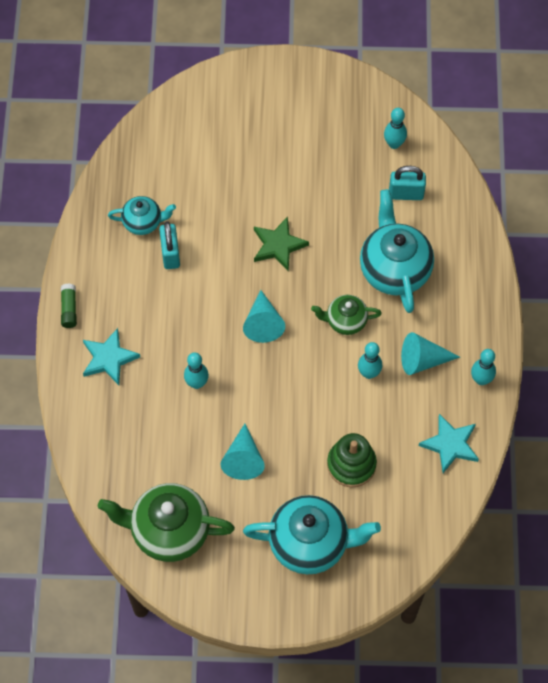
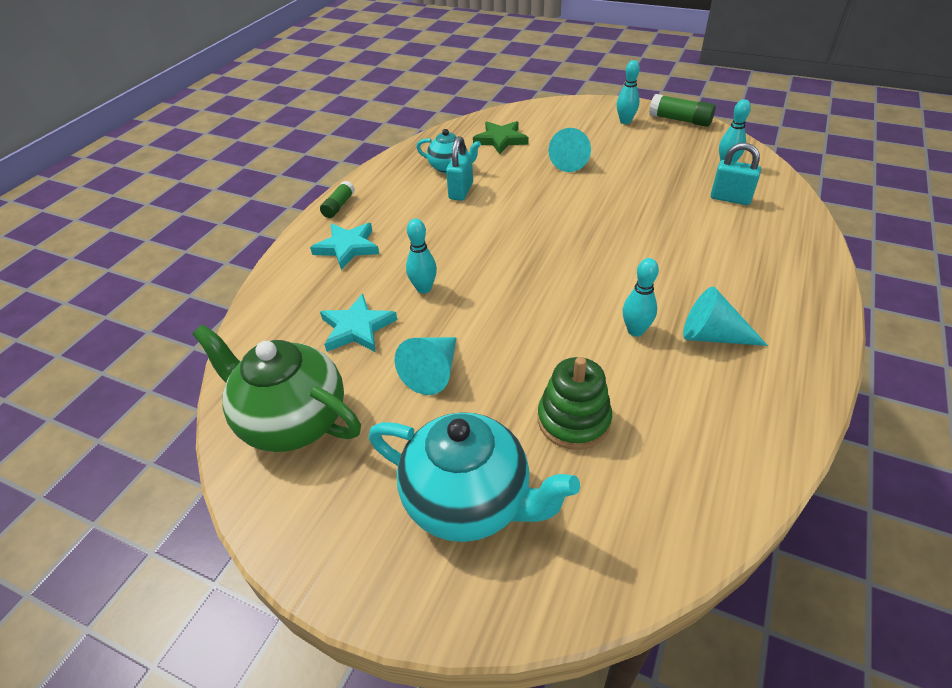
camera: 25 degrees right, 20 degrees down
turquoise cone [243,290,285,343] -> turquoise cone moved to [548,128,591,172]
green star [254,216,309,271] -> green star moved to [473,121,529,154]
green teapot [311,295,382,335] -> none
turquoise teapot [360,189,434,313] -> none
turquoise star [419,414,479,473] -> turquoise star moved to [320,293,397,352]
turquoise bowling pin [471,349,496,385] -> turquoise bowling pin moved to [617,60,640,124]
none -> green glue stick [649,94,716,127]

